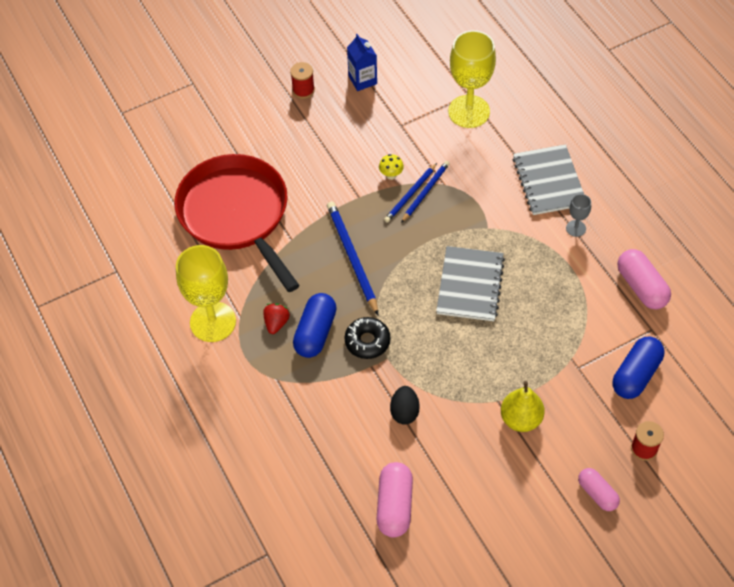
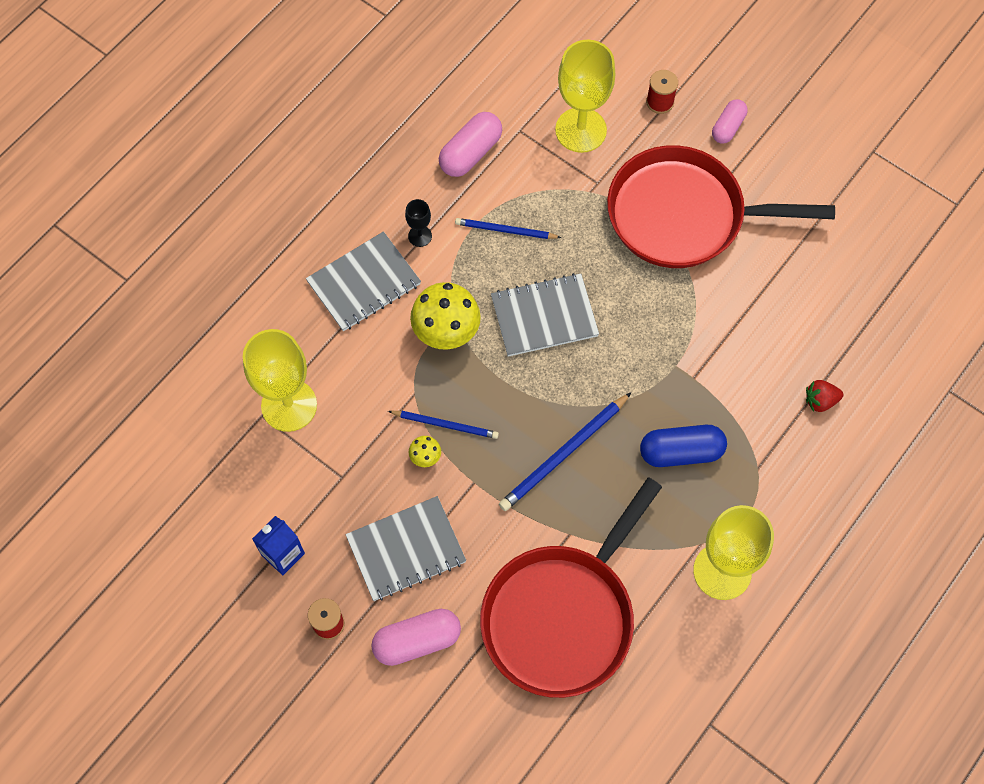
camera: 115 degrees left, 10 degrees up
red strawberry [263,303,290,334] -> red strawberry moved to [806,380,843,412]
black donut [344,317,391,359] -> none
pink capsule [377,462,413,537] -> pink capsule moved to [371,609,461,666]
black egg [390,386,419,425] -> none
blue pencil [401,161,450,223] -> blue pencil moved to [455,218,561,239]
yellow pear [501,381,545,432] -> red pan [607,145,835,268]
grey goblet [566,194,591,237] -> black goblet [405,199,432,247]
blue capsule [613,337,664,399] -> yellow goblet [555,40,615,153]
none -> grey notebook [345,496,466,601]
none -> yellow mushroom [410,282,481,350]

